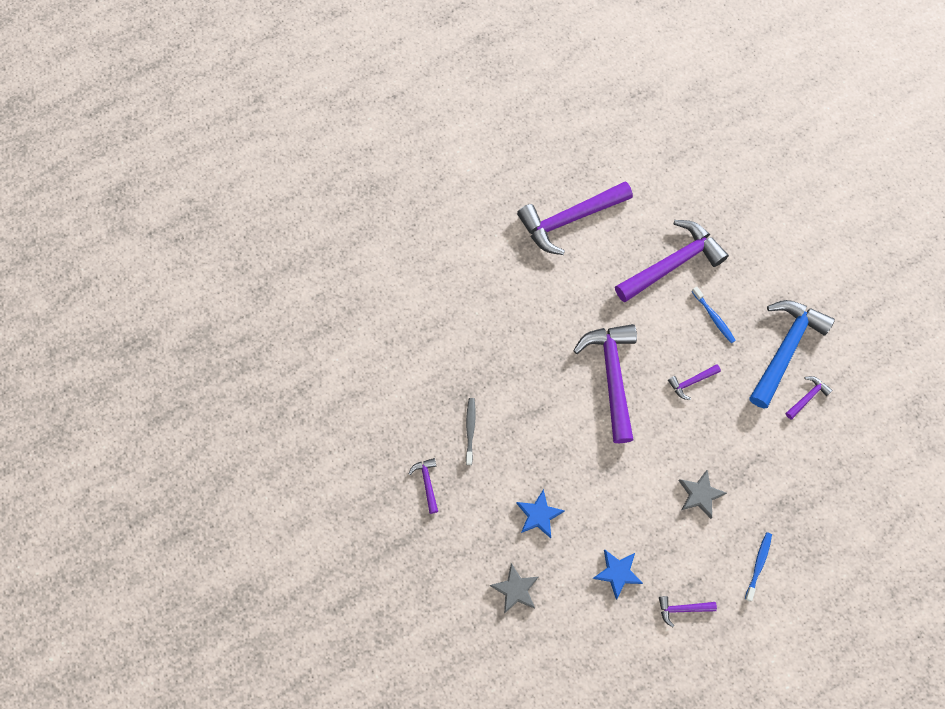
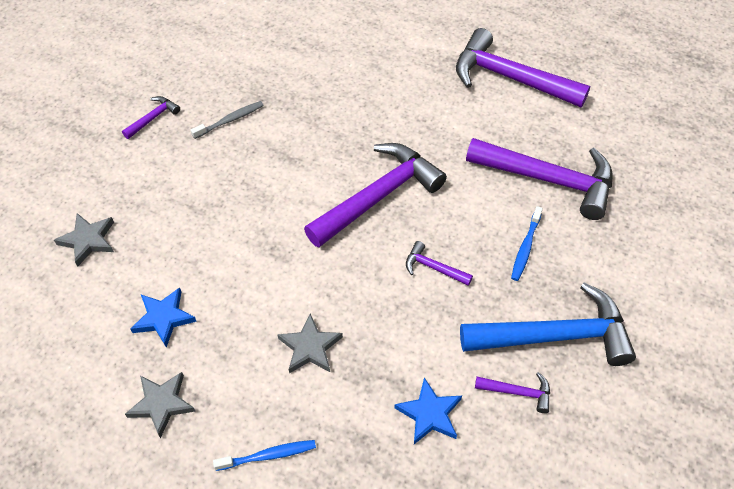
camera: 55 degrees right, 15 degrees down
blue star [516,489,564,538] -> blue star moved to [395,378,462,444]
purple hammer [659,596,717,627] -> grey star [125,372,196,438]

